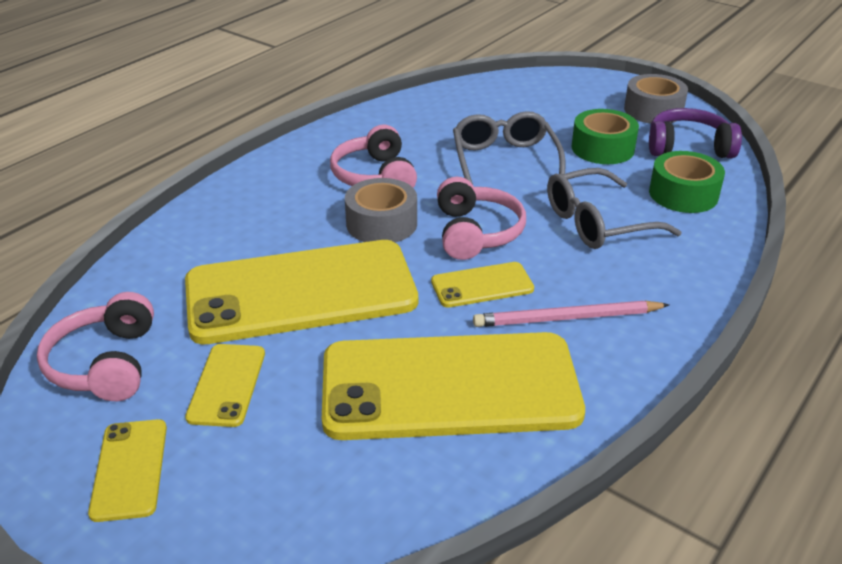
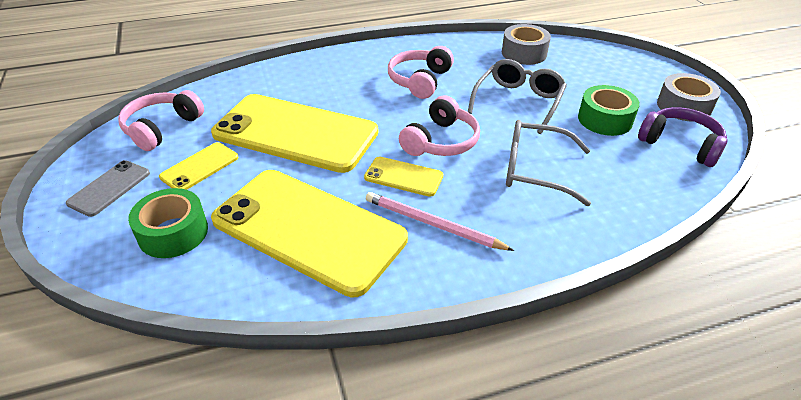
camera: 35 degrees right, 5 degrees up
yellow phone [88,419,167,522] -> grey phone [66,160,150,217]
grey tape [345,178,417,243] -> grey tape moved to [502,24,551,65]
green tape [649,151,725,213] -> green tape moved to [128,188,208,258]

